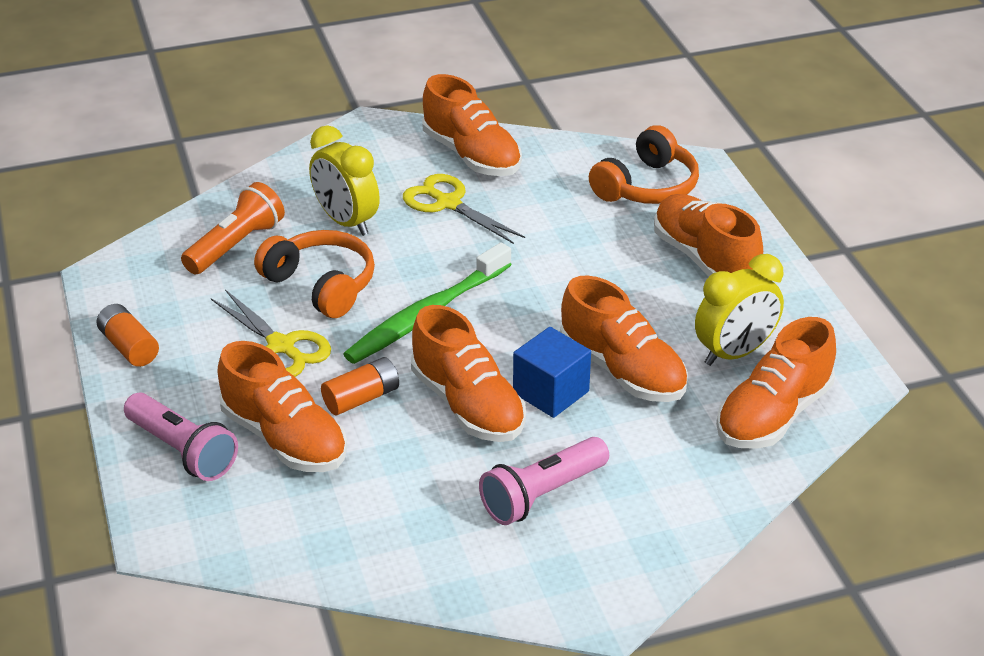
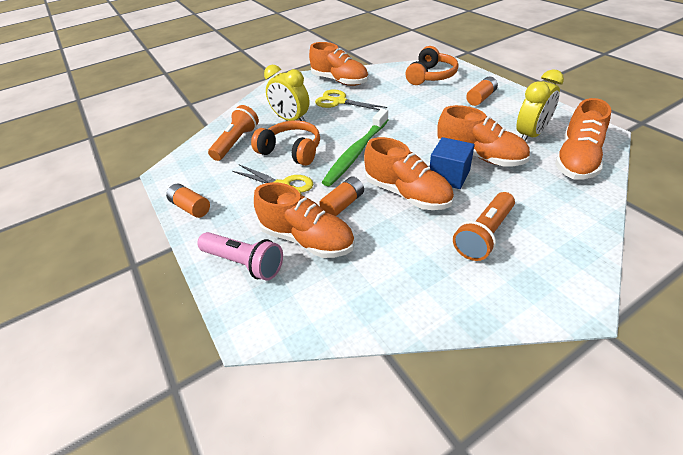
camera: 10 degrees left, 5 degrees up
pink flashlight [479,437,609,525] -> orange flashlight [453,192,515,261]
orange shoe [654,194,763,277] -> orange battery [466,77,498,106]

